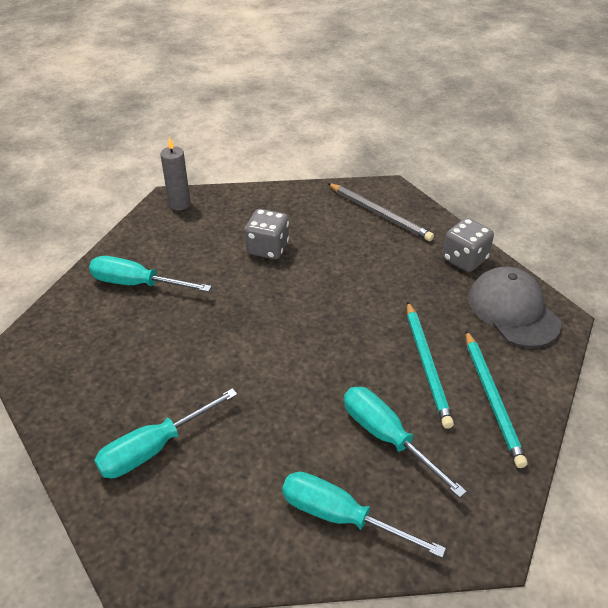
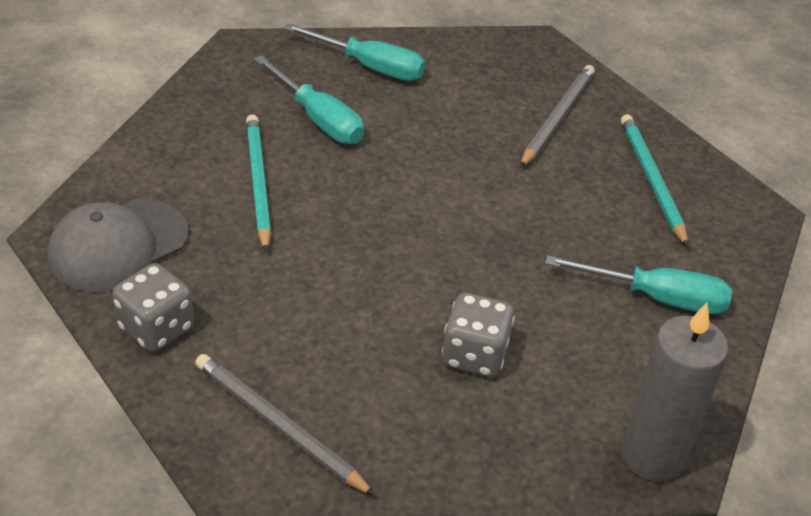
camera: 175 degrees right, 0 degrees up
turquoise screwdriver [94,388,238,478] -> grey pencil [520,65,595,168]
grey candle [160,136,191,210] -> grey candle [622,303,729,482], size x1.55
turquoise pencil [466,331,527,468] -> turquoise pencil moved to [621,114,688,247]
grey cap [468,267,561,348] -> grey cap turned 75 degrees clockwise [47,199,189,292]

